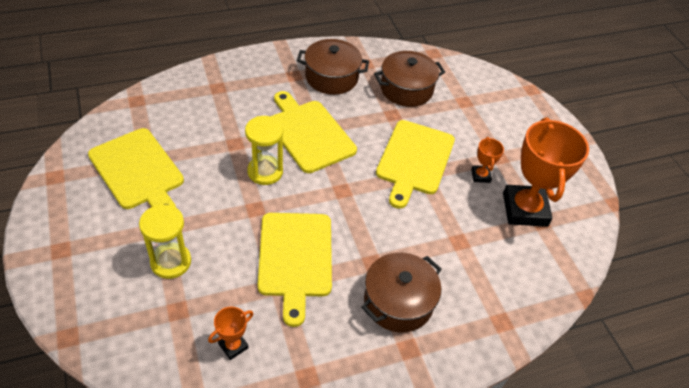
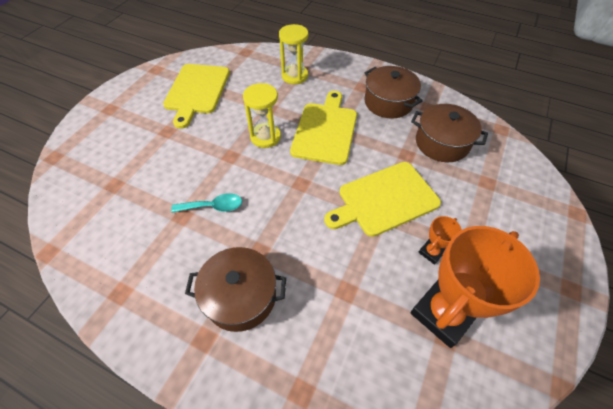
camera: 50 degrees right, 5 degrees up
yellow hourglass [139,204,191,279] -> yellow hourglass moved to [279,24,308,84]
orange trophy [208,307,253,360] -> none
yellow cutting board [258,213,332,327] -> turquoise spoon [171,193,242,213]

